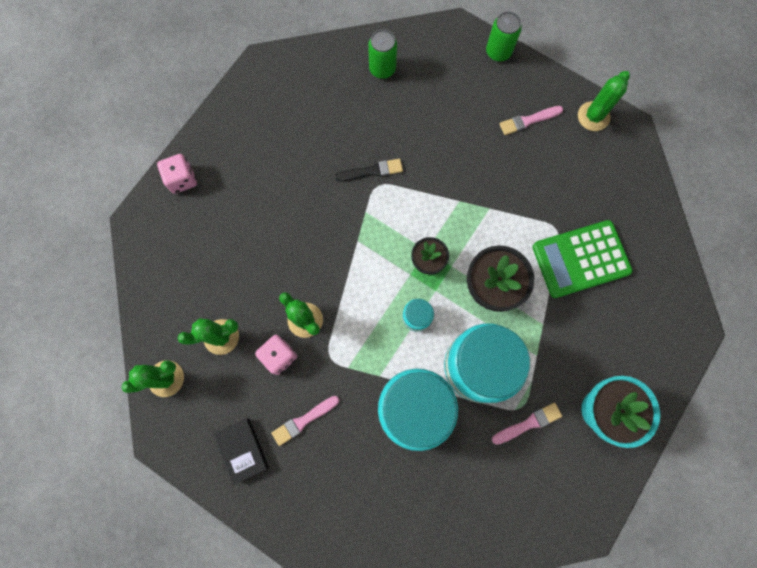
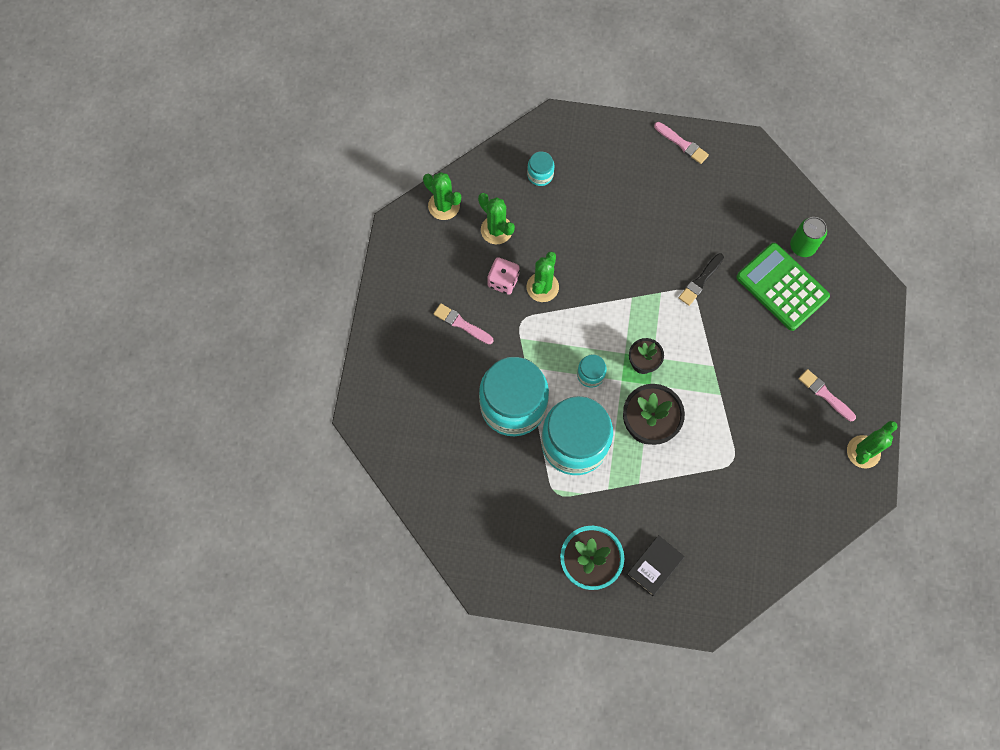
camera: 65 degrees right, 5 degrees down
pink dice [157,154,197,194] -> none
black book [214,418,269,485] -> black book moved to [626,535,685,596]
black brush [335,159,403,181] -> black brush turned 75 degrees clockwise [679,253,724,306]
green can [486,11,522,62] -> none
pink brush [492,403,562,445] -> pink brush moved to [654,122,709,164]
green calculator [532,220,633,298] -> green calculator moved to [736,243,830,331]
green cactus [578,71,630,131] -> green cactus turned 60 degrees counterclockwise [847,421,898,469]
none -> turquoise jar [527,151,555,186]

